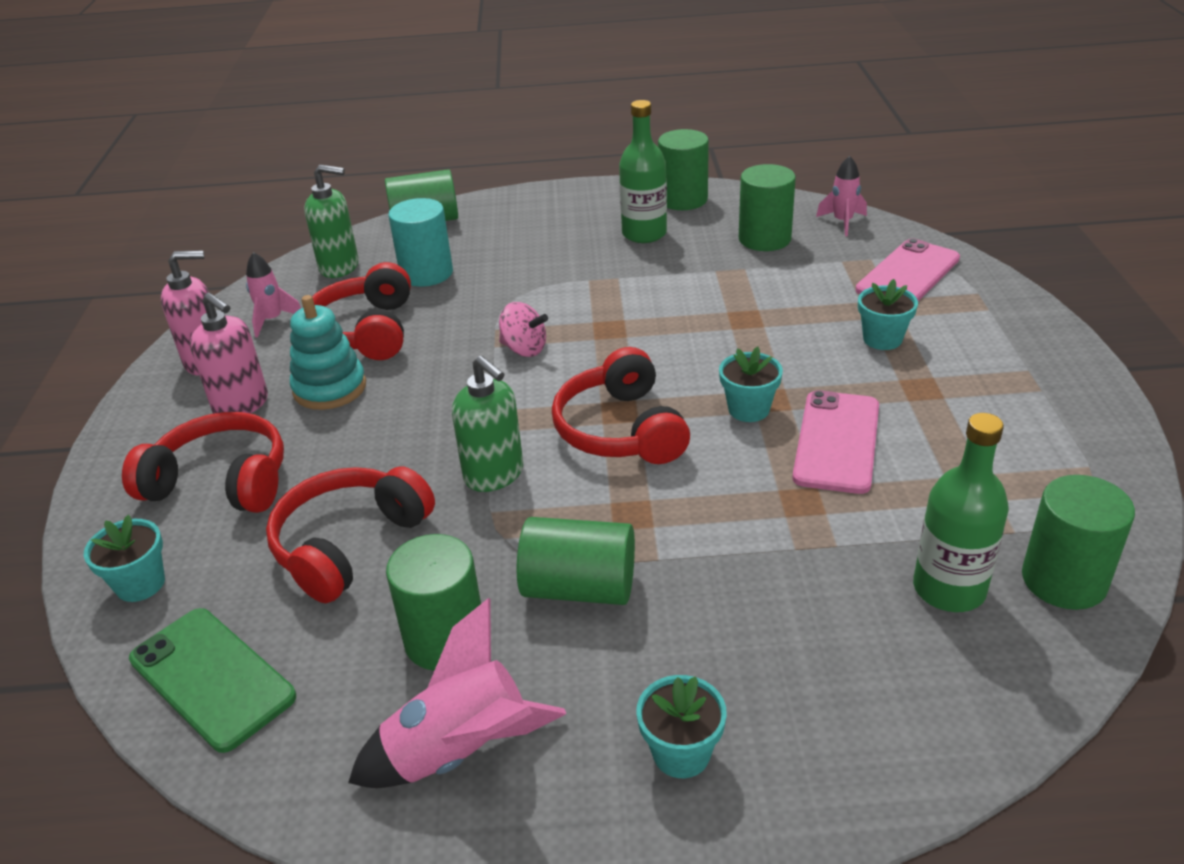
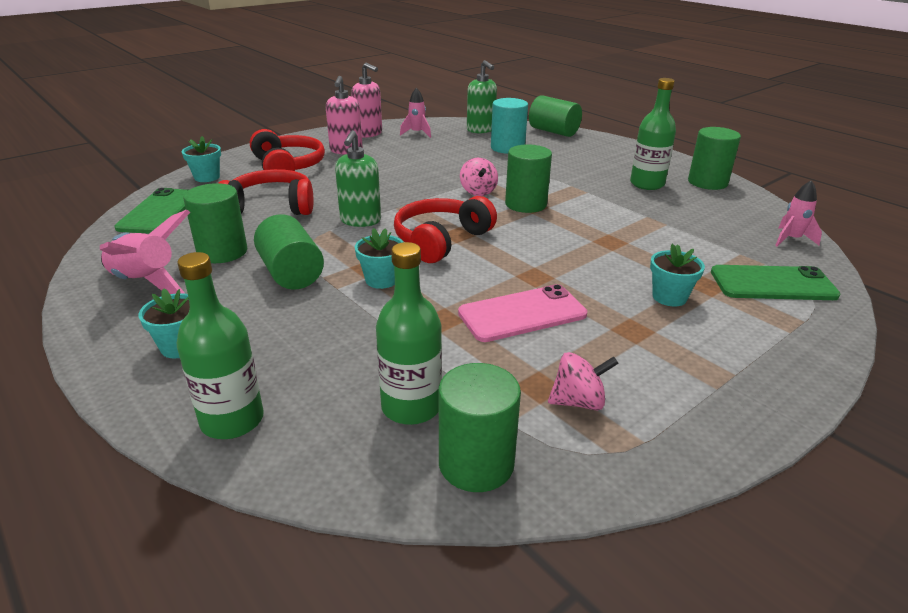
camera: 50 degrees right, 5 degrees down
turquoise stacking toy [290,295,366,410] -> none
red headphones [312,262,411,360] -> none
turquoise flower pot [719,347,783,422] -> turquoise flower pot moved to [355,228,403,289]
green cylinder [739,164,796,251] -> green cylinder moved to [505,144,552,213]
pink phone [856,238,960,301] -> green phone [711,265,841,300]
none -> green bottle [177,252,264,439]
none -> pink spinning top [548,352,619,410]

